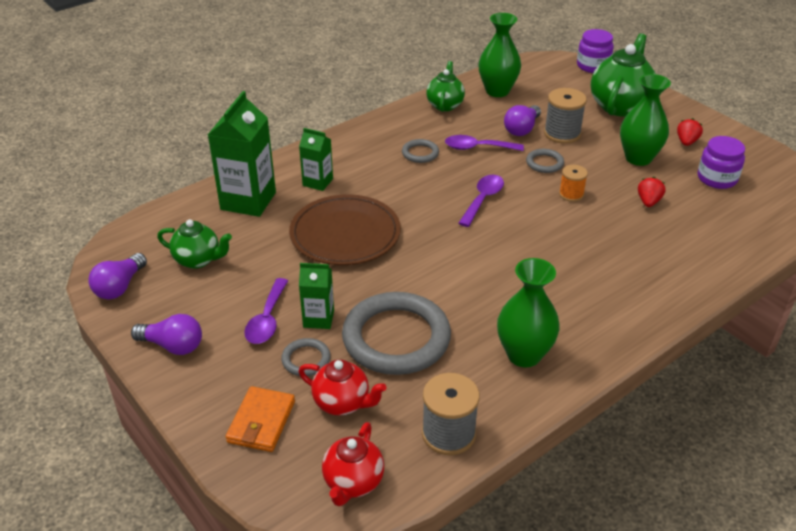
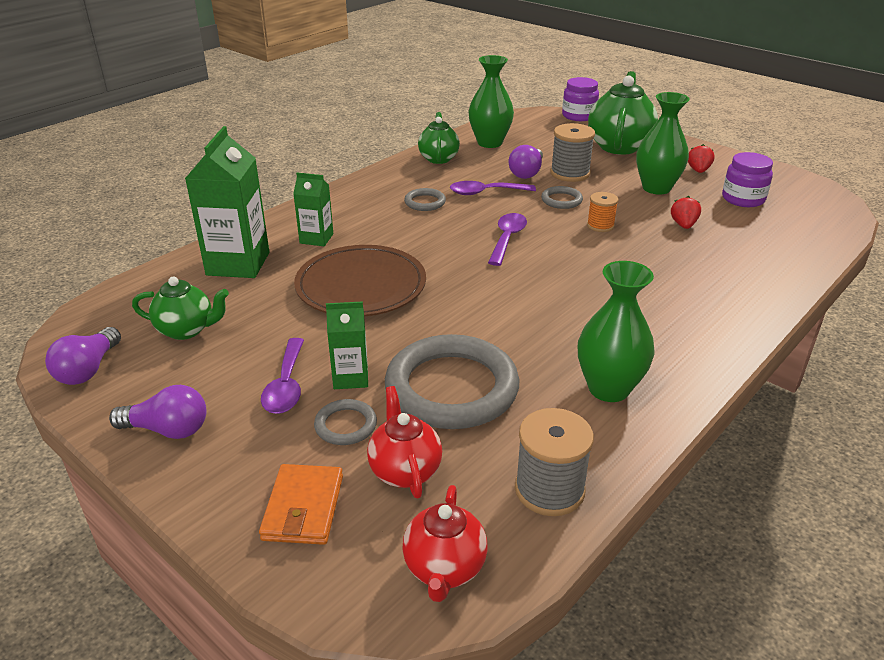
camera: 10 degrees left, 5 degrees down
red teapot [299,360,386,415] -> red teapot turned 120 degrees counterclockwise [367,386,442,498]

